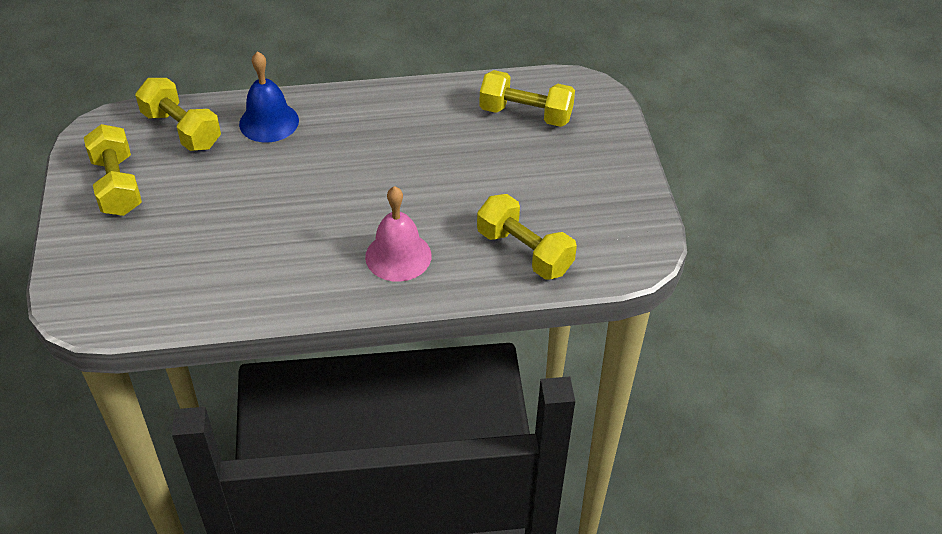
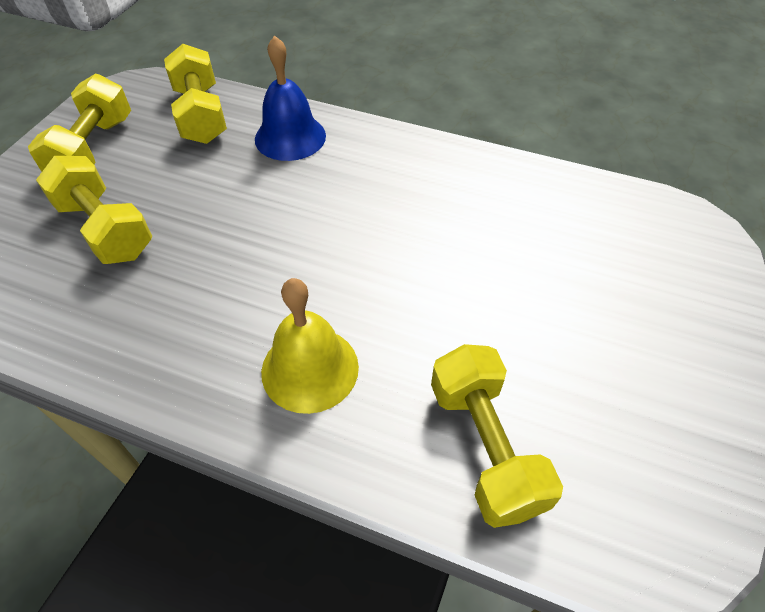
camera: 30 degrees right, 5 degrees up
pink bell [365,186,432,282] -> yellow bell [261,278,359,414]
yellow dumbbell [479,70,575,127] -> yellow dumbbell moved to [36,156,152,264]

